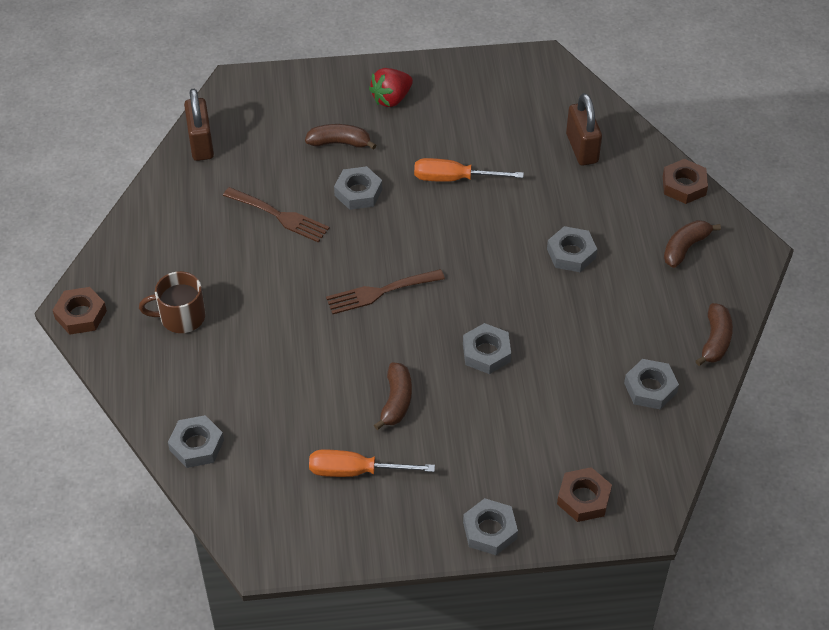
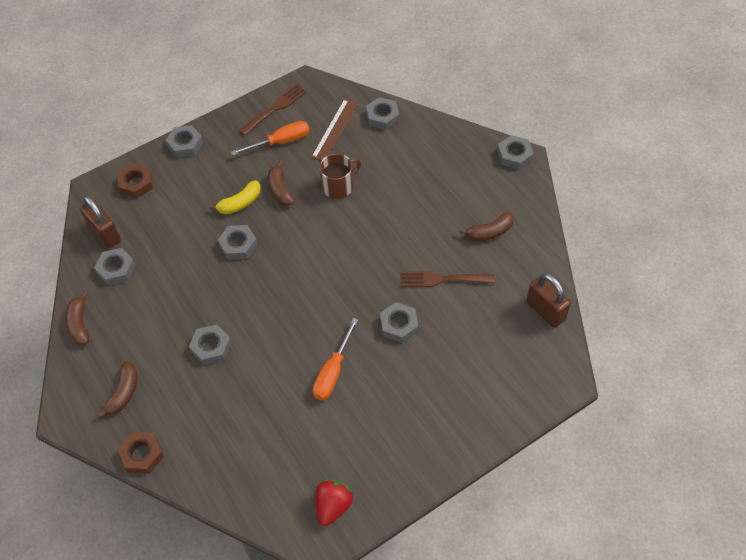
camera: 155 degrees right, 5 degrees up
brown nut [53,287,107,335] -> grey nut [497,135,534,170]
brown mug [139,271,205,333] -> brown mug moved to [319,154,361,199]
brown banana [305,124,377,150] -> brown banana moved to [459,212,514,241]
brown fork [326,269,445,314] -> brown fork moved to [239,84,307,136]
red strawberry [369,68,413,107] -> red strawberry moved to [315,479,353,526]
orange screwdriver [414,158,524,182] -> orange screwdriver turned 135 degrees clockwise [313,318,358,400]
brown padlock [566,93,602,166] -> brown padlock moved to [80,196,121,248]
none -> yellow banana [209,180,261,214]
none -> brown ruler [311,99,358,160]

